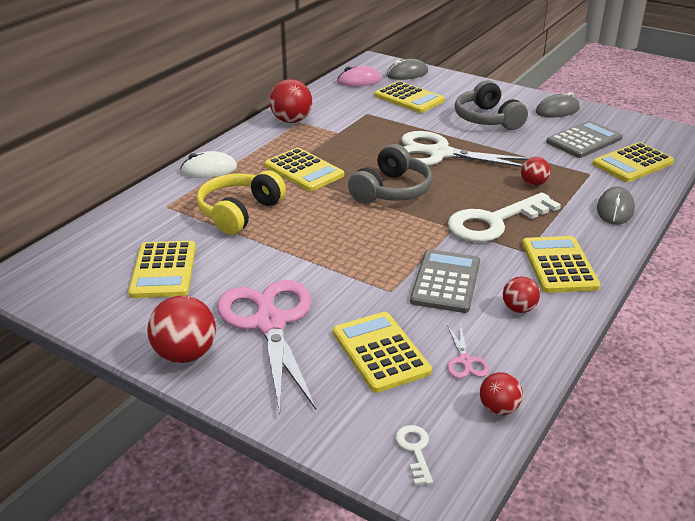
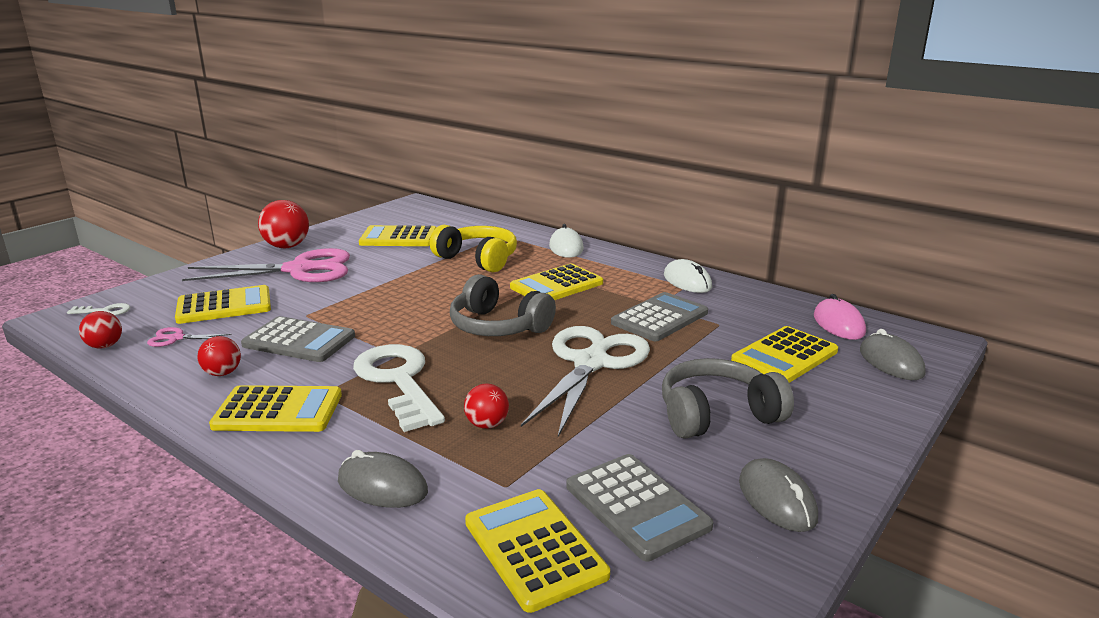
camera: 95 degrees right, 10 degrees down
red ball [269,79,312,123] -> white mouse [664,259,712,293]
none -> grey calculator [611,292,708,341]

